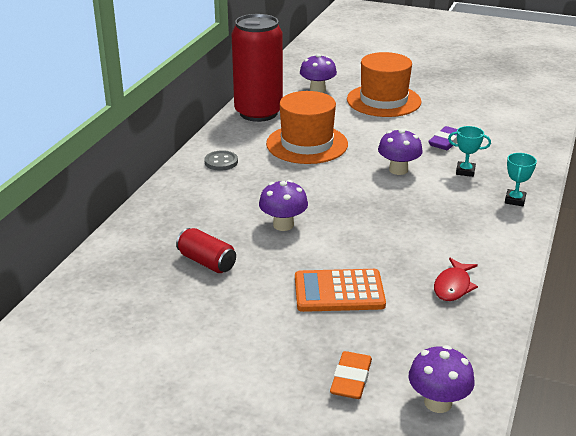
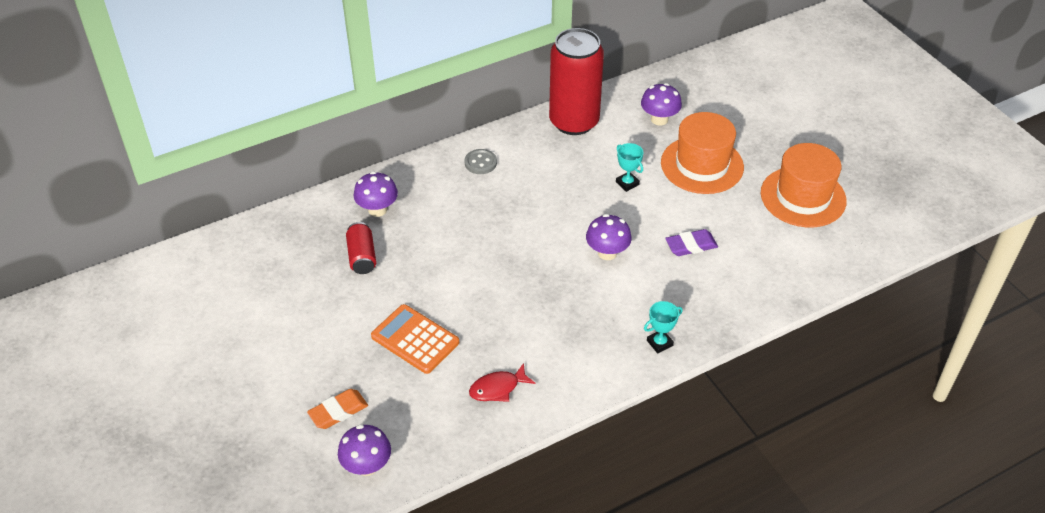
camera: 40 degrees right, 15 degrees up
purple mushroom [259,180,308,231] -> purple mushroom moved to [354,171,398,217]
orange hat [266,91,348,164] -> orange hat moved to [761,143,847,227]
turquoise trophy [448,126,491,177] -> turquoise trophy moved to [616,143,644,192]

